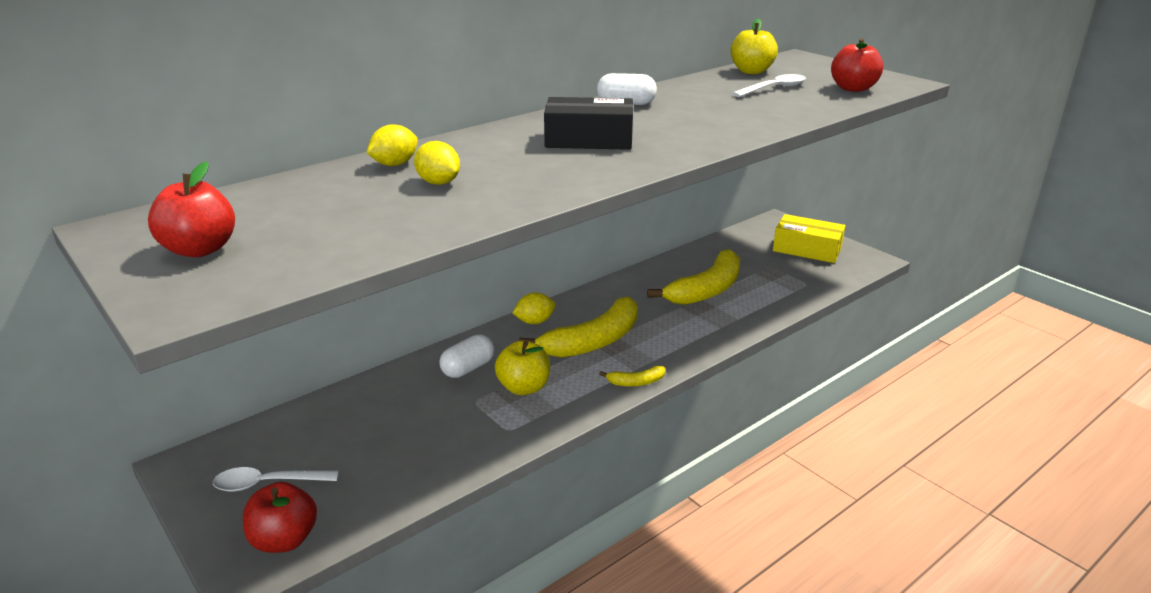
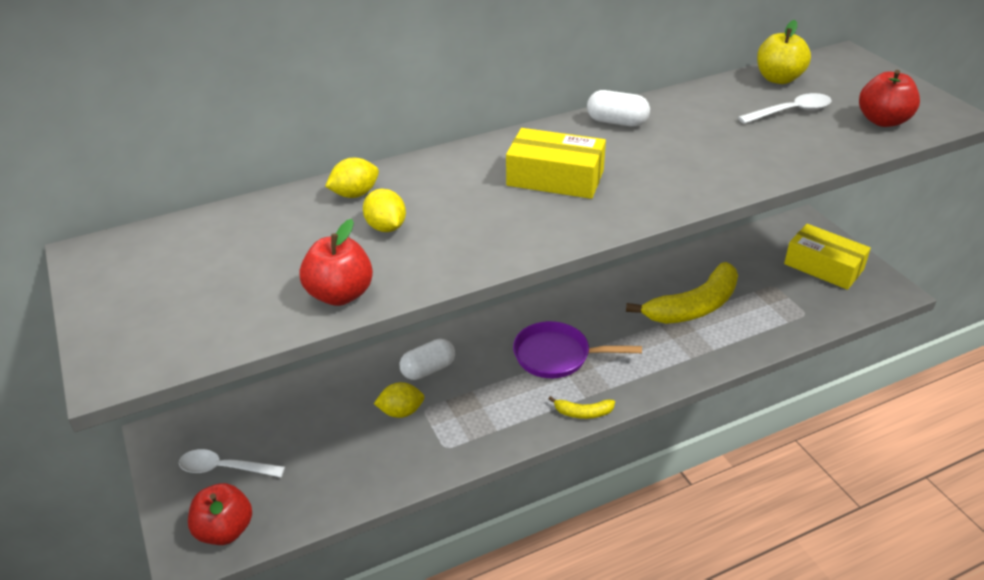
camera: 15 degrees right, 10 degrees up
red apple [148,162,235,257] -> red apple moved to [299,219,373,306]
yellow apple [495,341,550,395] -> none
yellow lemon [512,292,556,324] -> yellow lemon moved to [374,382,425,418]
yellow banana [519,297,638,358] -> purple pan [513,321,642,378]
black box [544,97,633,150] -> yellow box [506,128,606,199]

